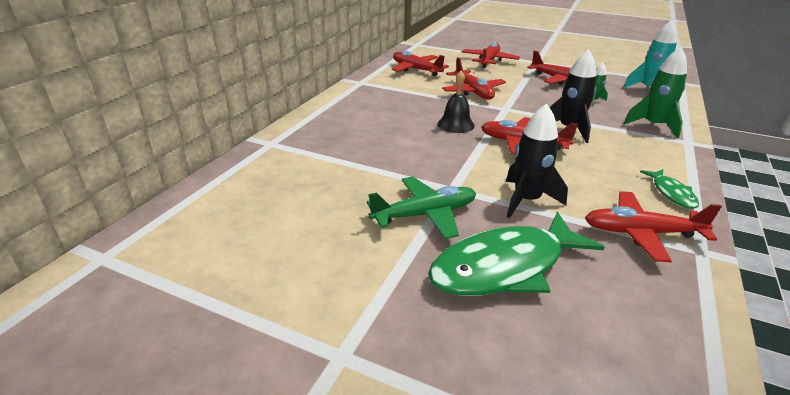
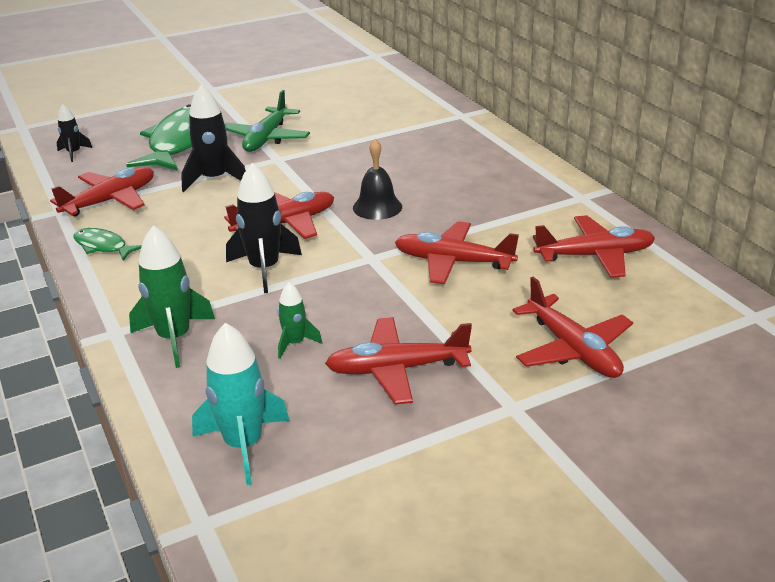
camera: 130 degrees right, 0 degrees up
none -> black rocket [57,104,92,162]

